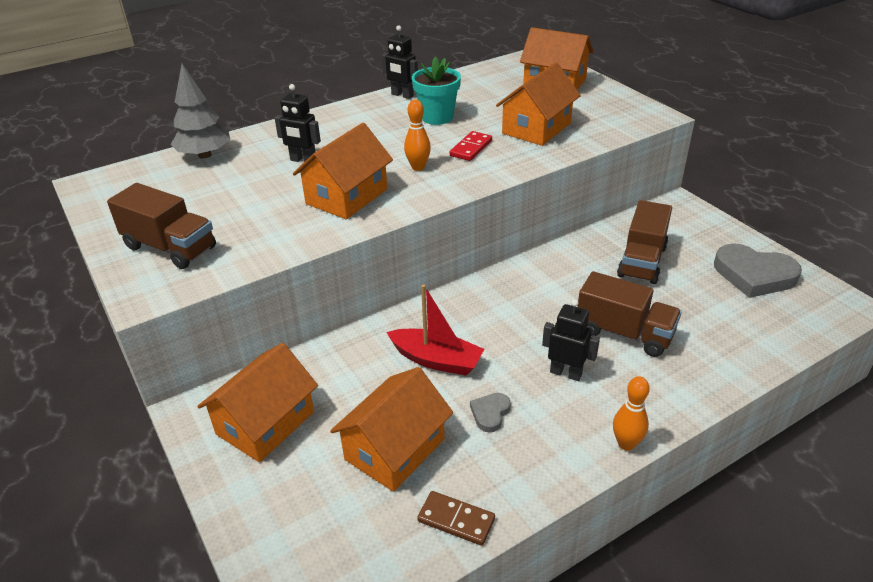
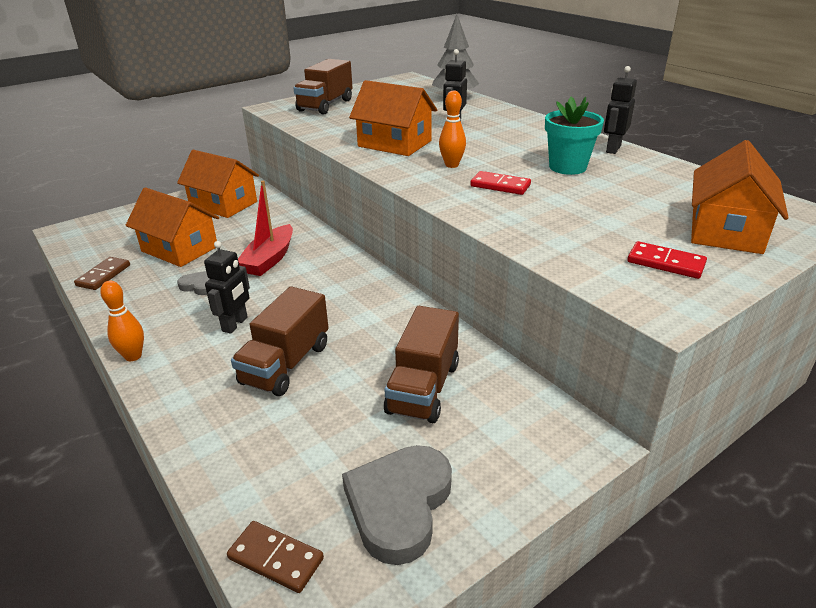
camera: 85 degrees right, 5 degrees down
orange house [496,62,581,146] -> none
brown truck [617,200,672,284] -> brown truck turned 90 degrees counterclockwise [384,306,459,423]
none -> brown domino [227,521,324,593]
none -> red domino [627,241,707,279]

